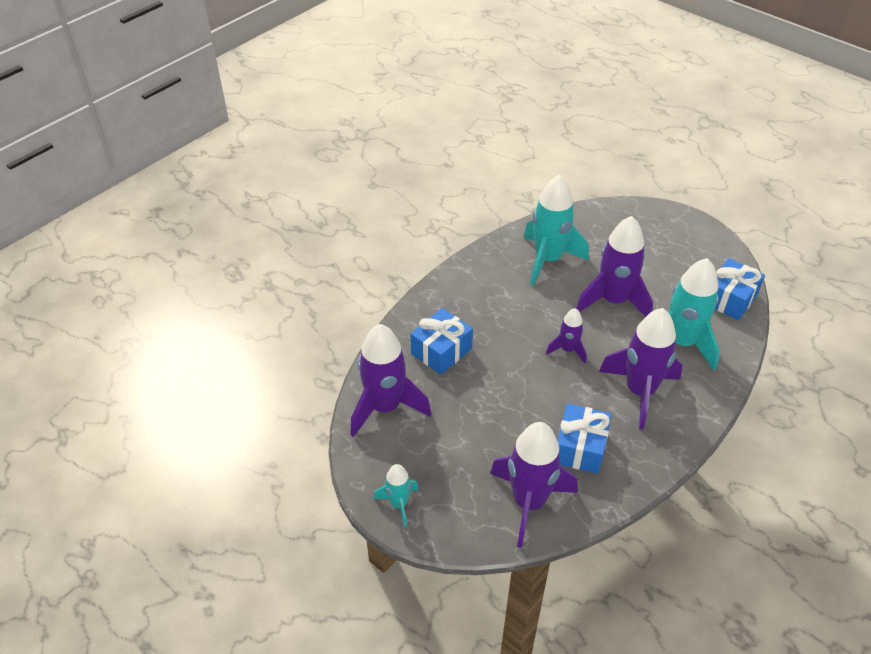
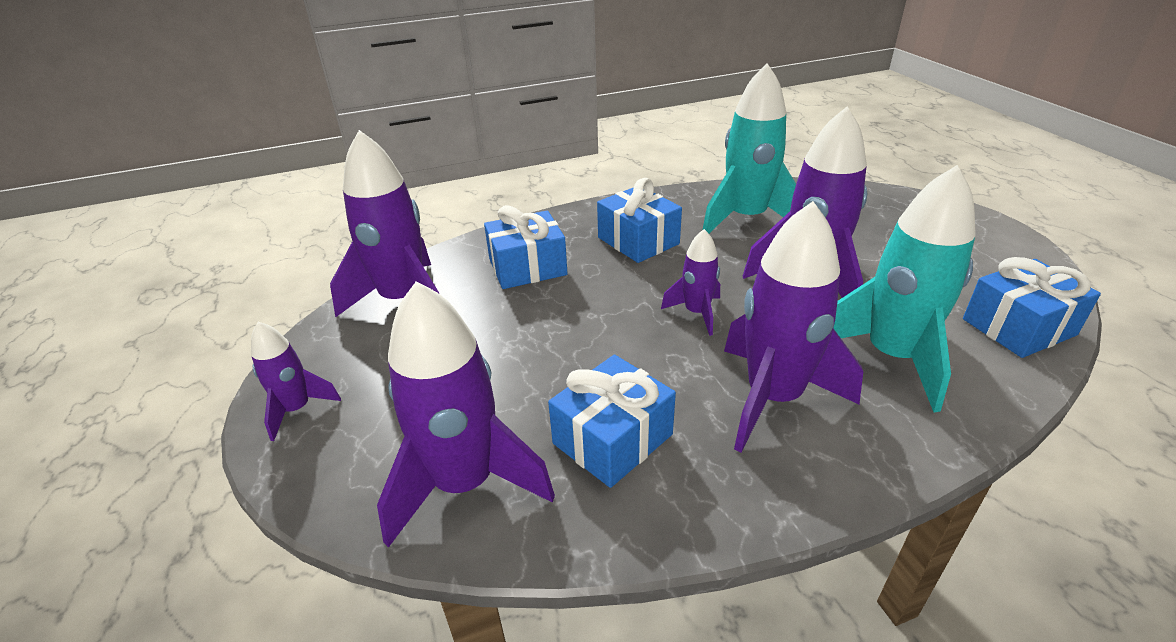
camera: 30 degrees right, 10 degrees down
turquoise rocket [373,464,419,527] -> purple rocket [251,322,341,441]
none -> blue gift [597,178,682,263]

